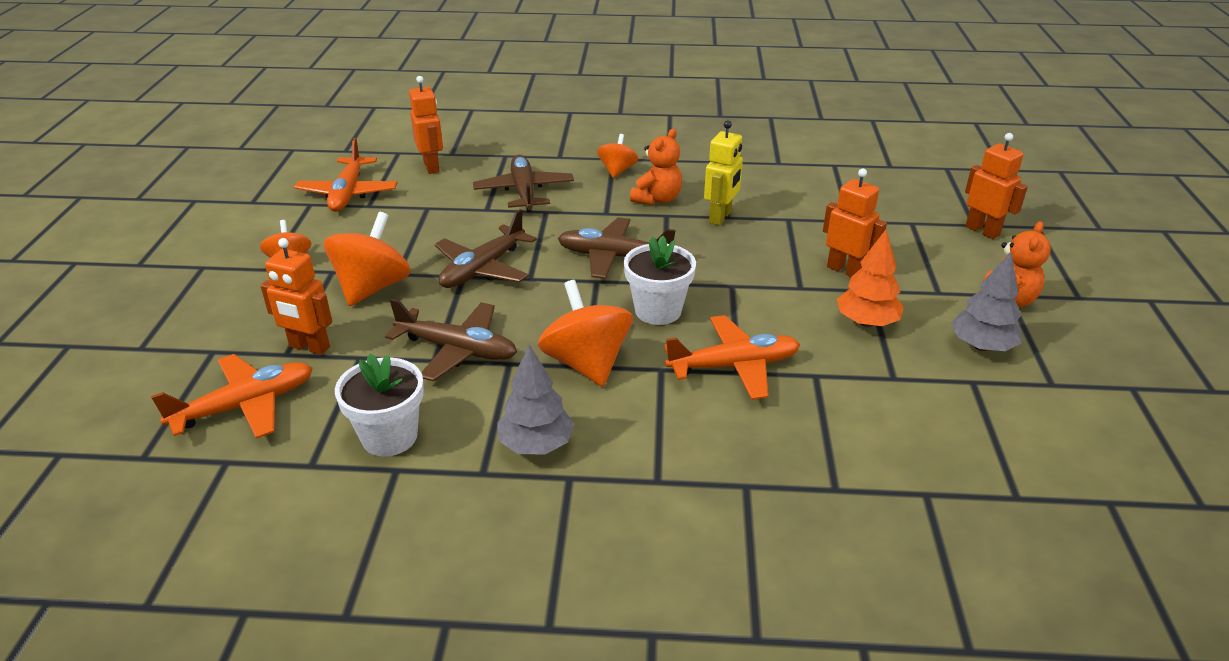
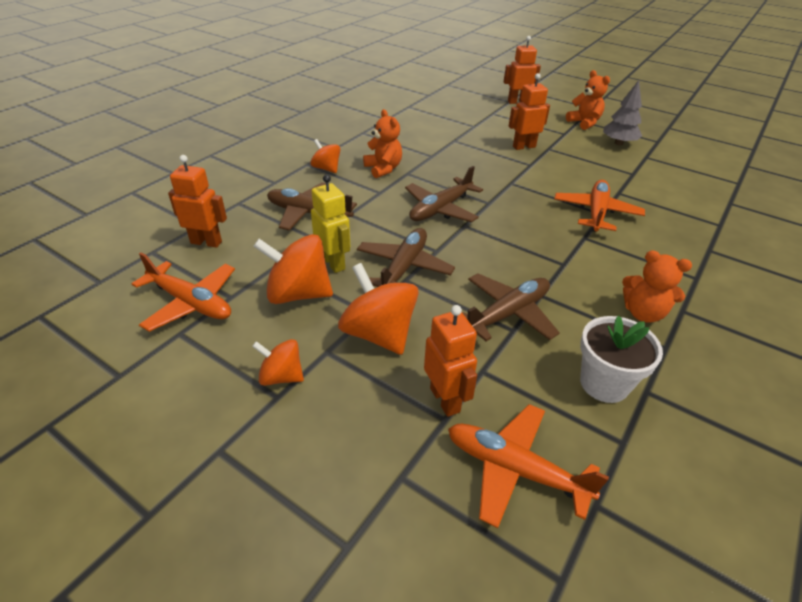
camera: 60 degrees left, 5 degrees up
orange plane [151,354,313,439] -> orange plane turned 60 degrees counterclockwise [448,404,609,528]
orange robot [260,238,332,355] -> orange robot turned 75 degrees counterclockwise [424,305,477,417]
brown plane [435,209,537,288] -> brown plane turned 135 degrees counterclockwise [357,228,455,287]
grey tree [497,345,574,455] -> orange teddy bear [622,250,692,323]
orange spinning top [538,280,633,386] -> orange spinning top moved to [253,234,333,304]
white flower pot [624,236,696,325] -> none
yellow robot [704,121,743,225] -> yellow robot moved to [311,174,350,273]
orange tree [837,230,904,327] -> none

